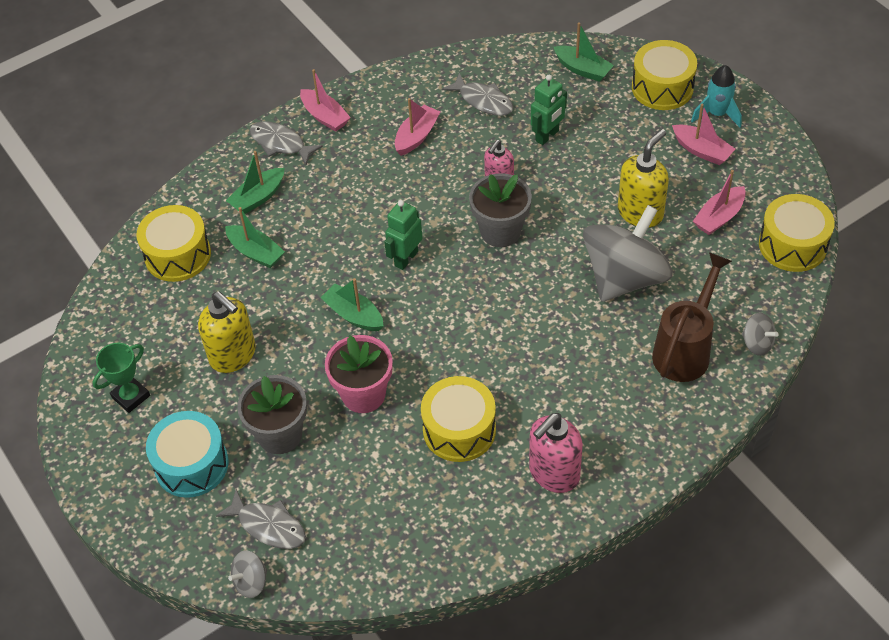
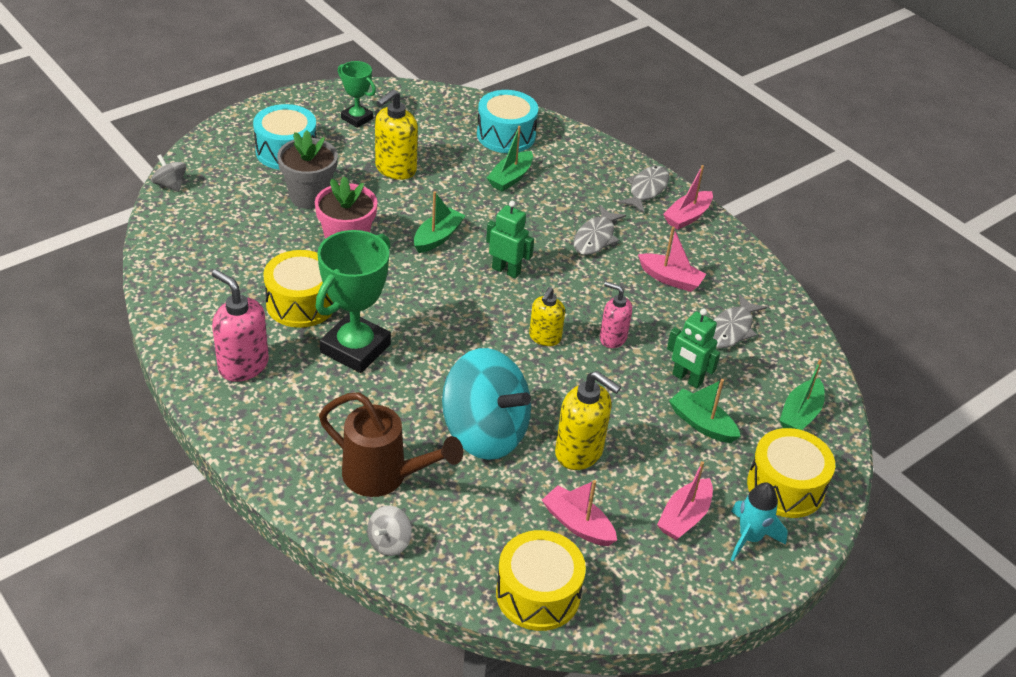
camera: 80 degrees right, 10 degrees down
yellow drum [136,205,211,282] -> turquoise drum [477,90,538,153]
grey fish [216,489,306,549] -> grey fish moved to [573,205,626,255]
green boat [226,151,284,214] -> green boat moved to [669,379,741,443]
grey flower pot [469,173,532,247] -> yellow soap dispenser [529,287,565,346]
grey spinning top [583,205,673,302] -> turquoise spinning top [442,348,531,460]
none -> green trophy [316,230,391,373]

